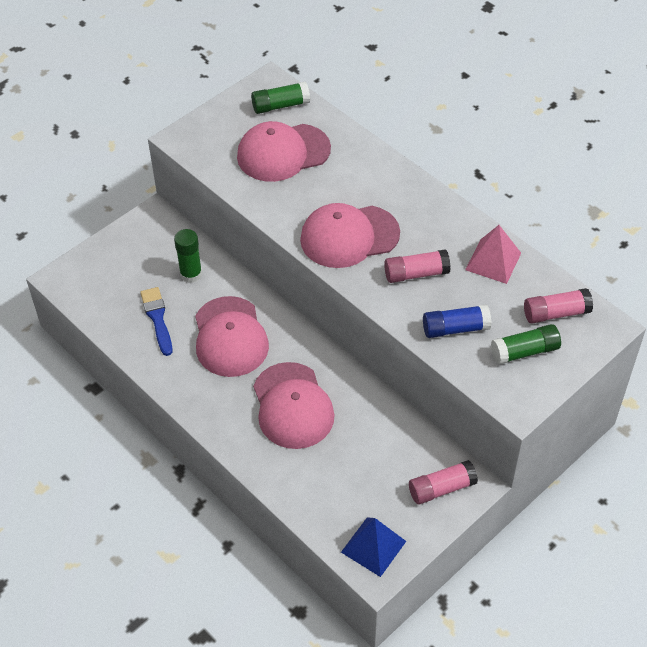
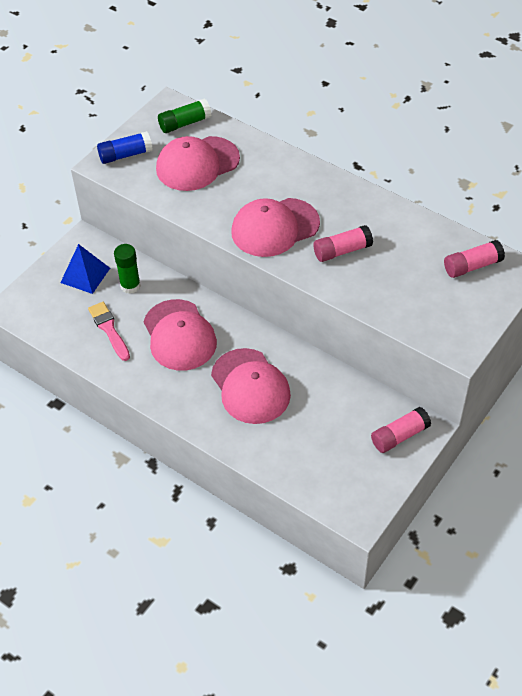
camera: 10 degrees left, 0 degrees up
blue brush [140,287,173,356] -> pink brush [88,302,130,361]
blue pyramid [341,517,406,577] -> blue pyramid moved to [60,244,110,294]
blue glue stick [423,304,491,338] -> blue glue stick moved to [97,131,153,164]
pink pyramid [465,225,521,284] -> none
green glue stick [491,324,561,365] -> none

